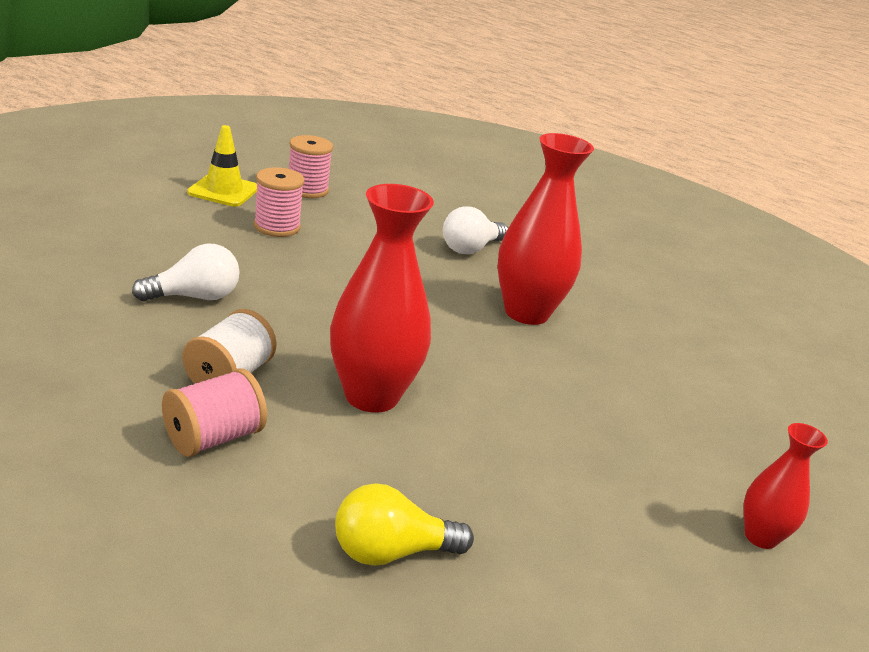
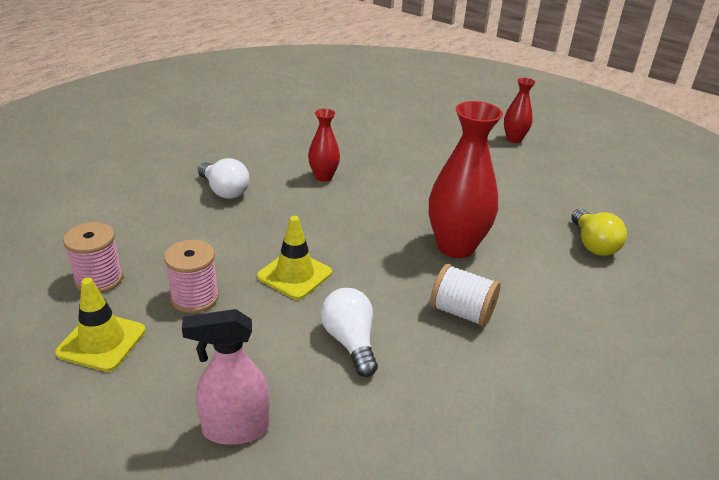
camera: 85 degrees left, 5 degrees up
pink spool [162,368,267,457] -> none
red vase [497,133,594,325] -> red vase [308,109,340,182], size x0.54
none -> pink spray bottle [182,309,270,445]
none -> yellow traffic cone [257,216,332,300]

